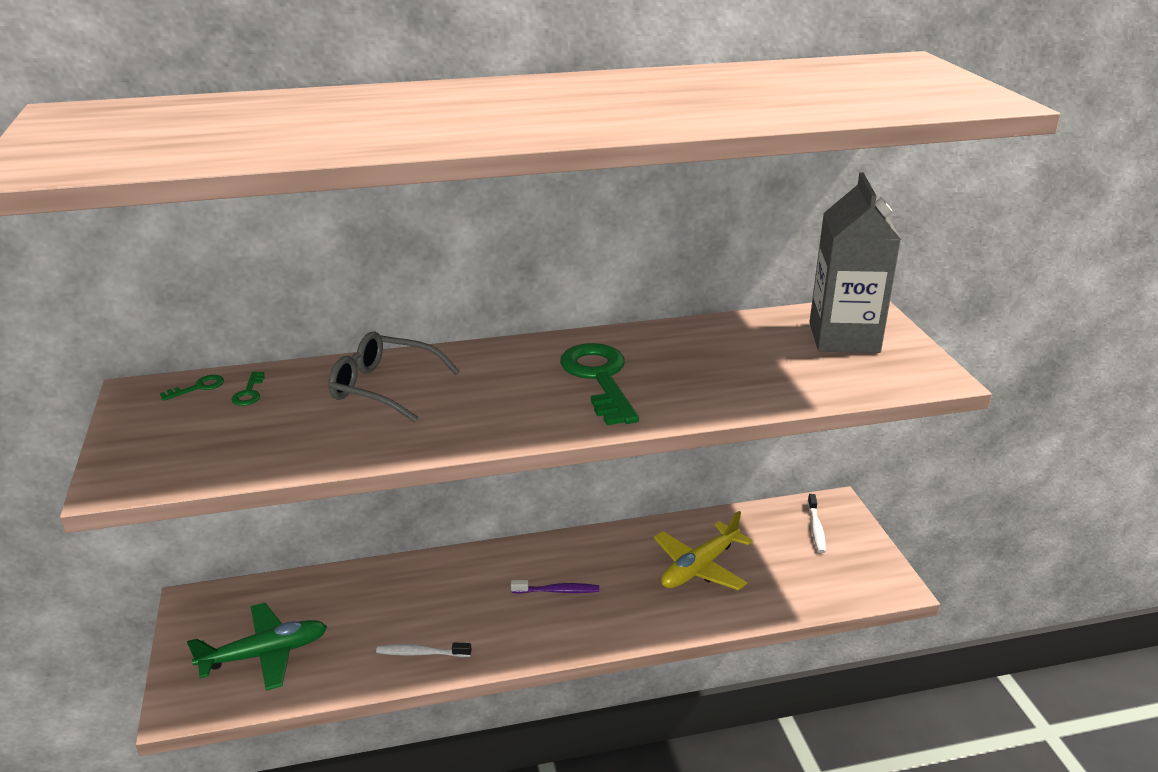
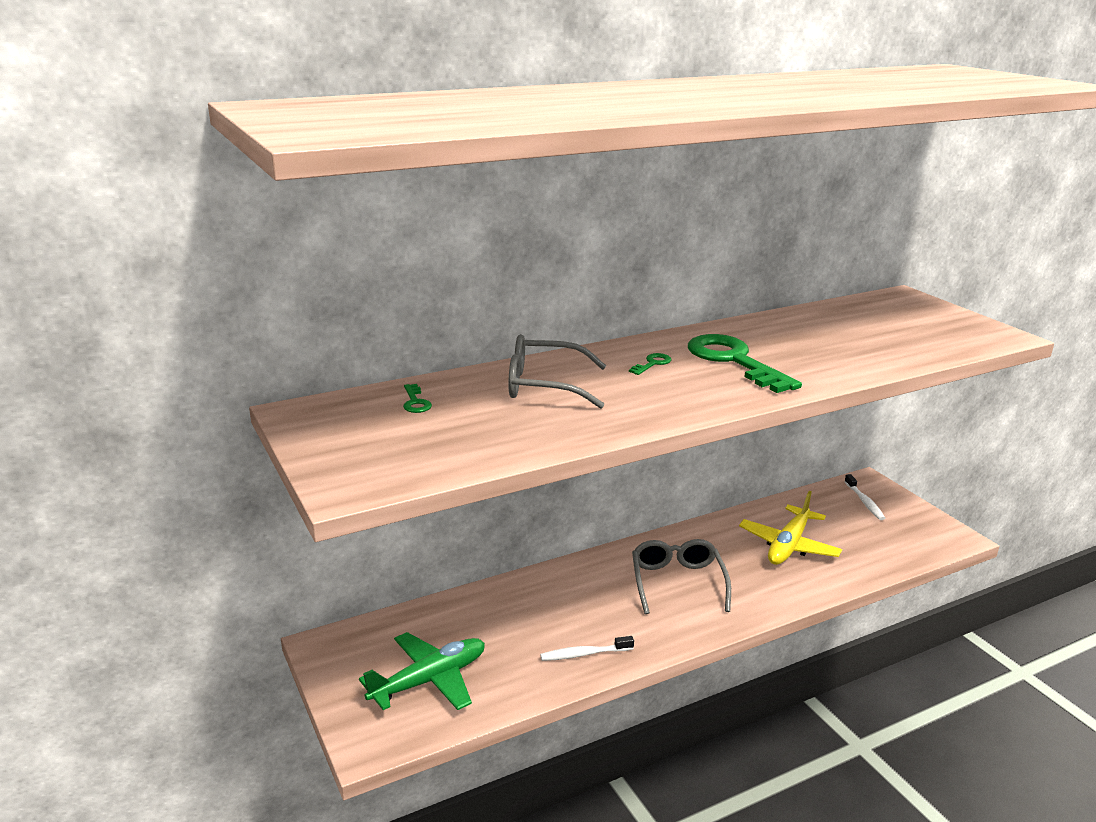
camera: 15 degrees left, 5 degrees down
green key [160,375,224,401] -> green key moved to [629,353,672,375]
purple toothbrush [511,580,599,593] -> grey glasses [632,539,731,614]
grey carton [809,173,901,353] -> none

